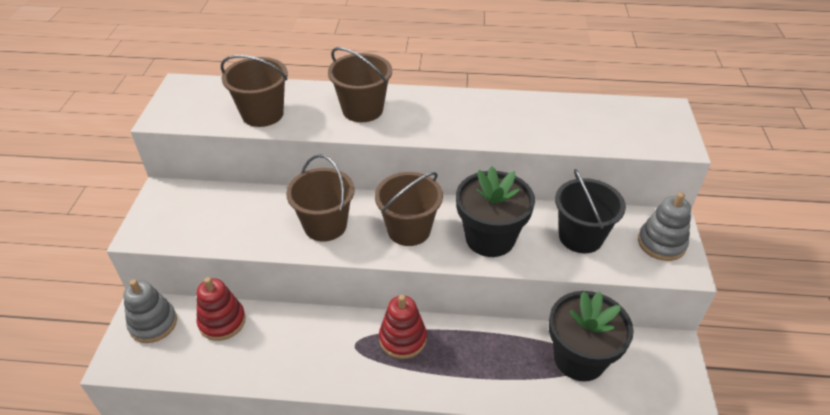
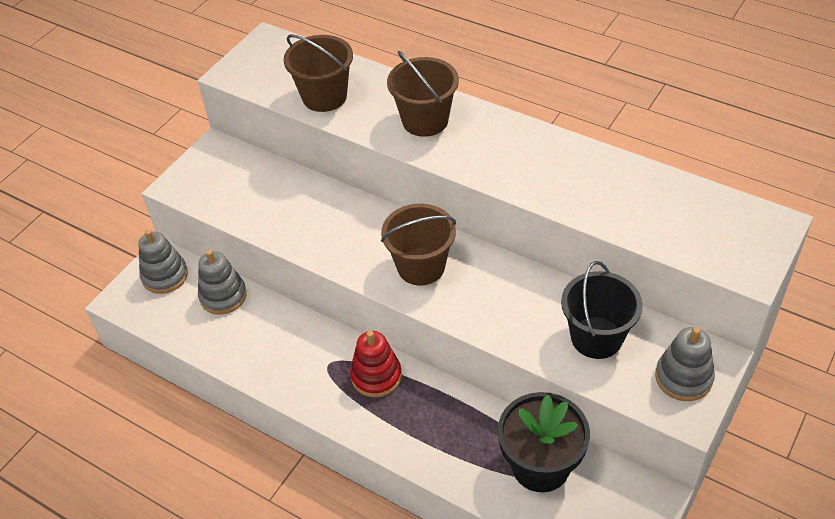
camera: 30 degrees right, 5 degrees up
red stacking toy [197,277,246,341] -> grey stacking toy [198,250,247,315]
brown bucket [286,154,355,241] -> none
black flower pot [456,166,535,257] -> none

